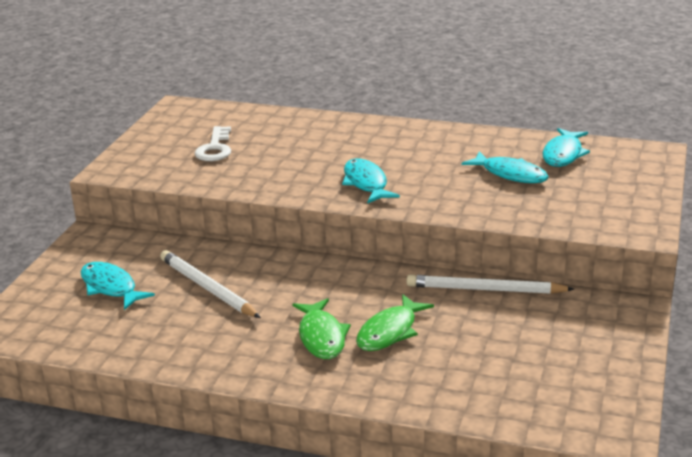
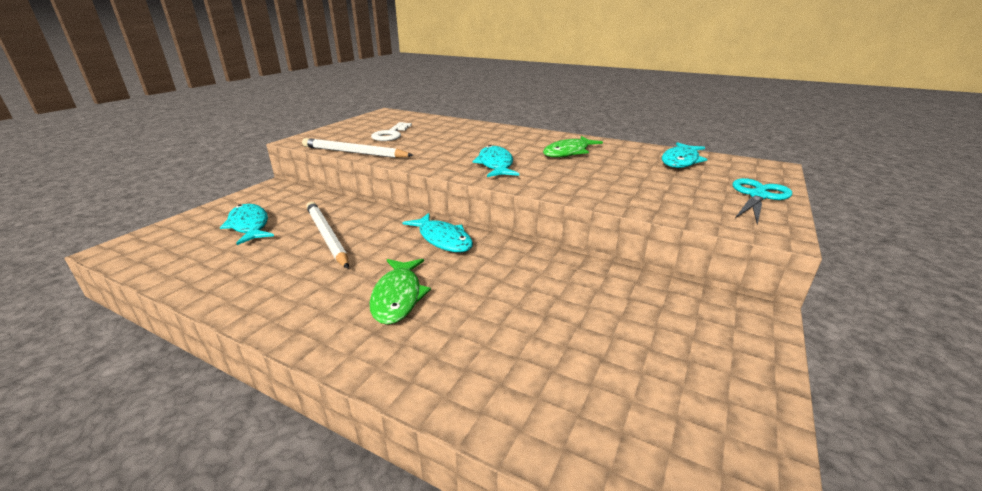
camera: 10 degrees right, 0 degrees up
green fish [356,294,434,351] -> green fish moved to [543,136,603,158]
white pencil [407,275,574,294] -> white pencil moved to [302,138,414,158]
turquoise fish [462,151,549,183] -> turquoise fish moved to [402,213,473,252]
none -> turquoise scissors [733,178,792,224]

